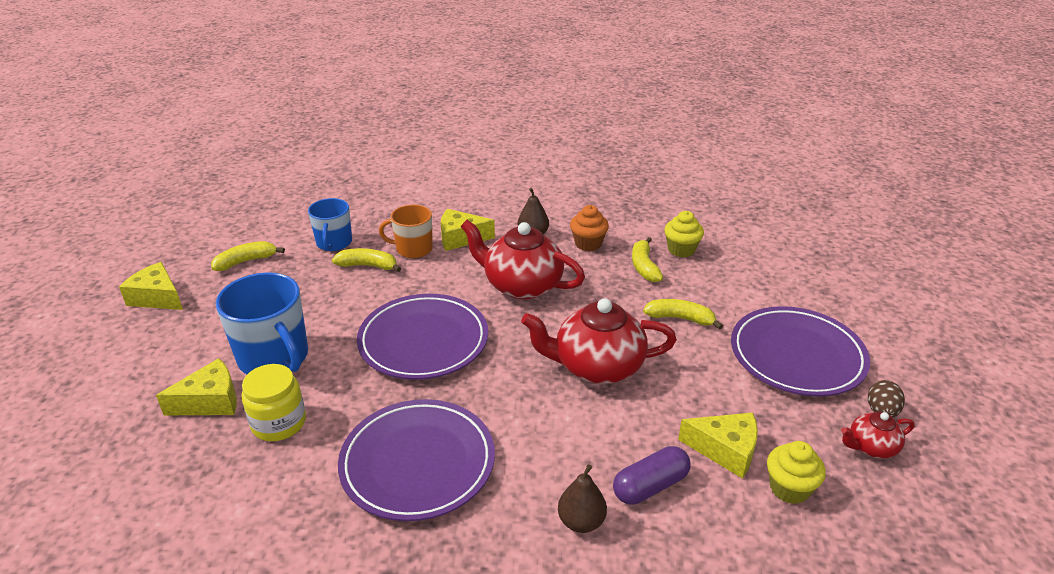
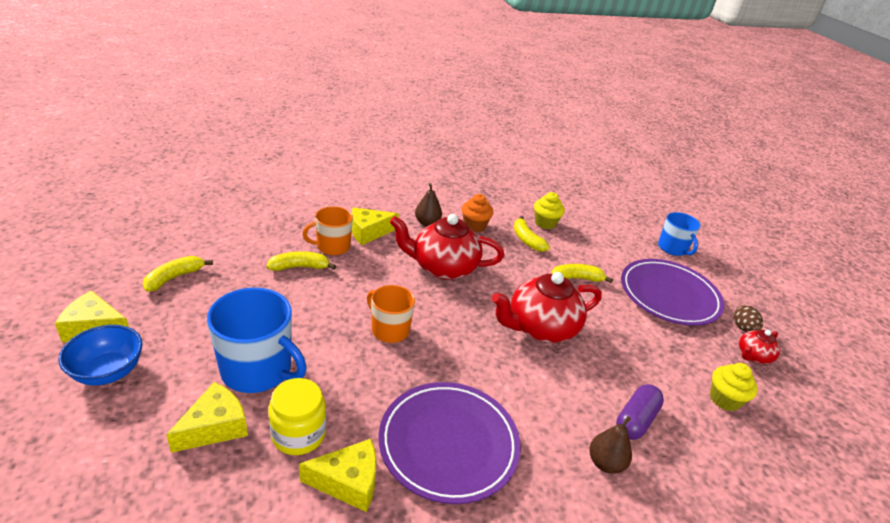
camera: 25 degrees left, 0 degrees up
blue mug [308,198,352,251] -> blue mug moved to [658,212,701,256]
purple plate [357,294,488,380] -> orange mug [367,285,415,343]
yellow cheese [678,412,758,479] -> yellow cheese moved to [299,439,376,512]
none -> blue bowl [58,325,143,385]

